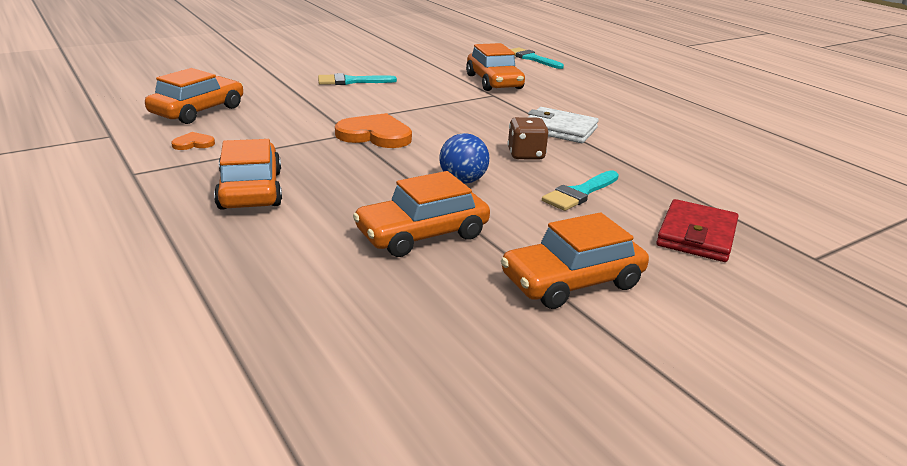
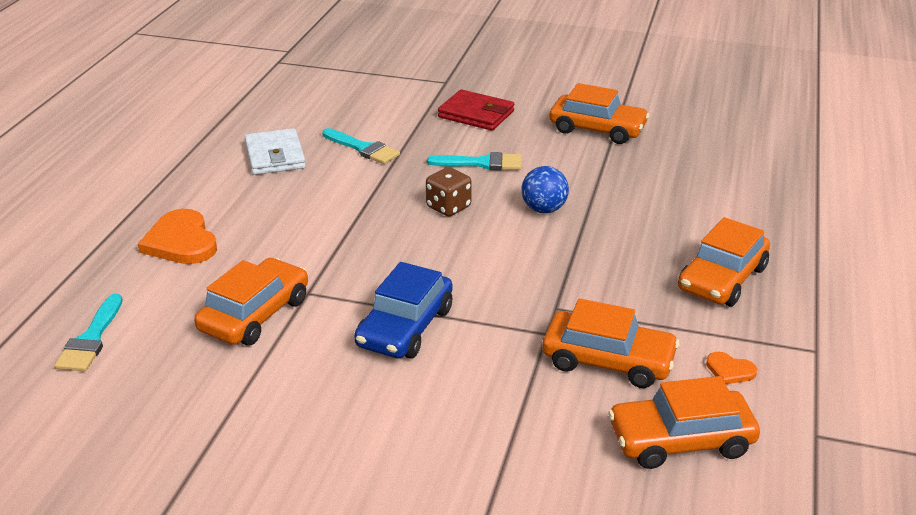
camera: 130 degrees left, 5 degrees up
turquoise brush [318,73,397,85] -> turquoise brush moved to [322,128,400,164]
orange heart [335,113,412,148] -> orange heart moved to [138,209,217,264]
orange car [353,171,490,257] -> orange car moved to [542,298,680,388]
white wallet [528,107,599,143] -> white wallet moved to [245,128,306,175]
red wallet [656,199,738,262] -> red wallet turned 45 degrees clockwise [438,90,514,131]
none -> blue car [354,262,453,358]

